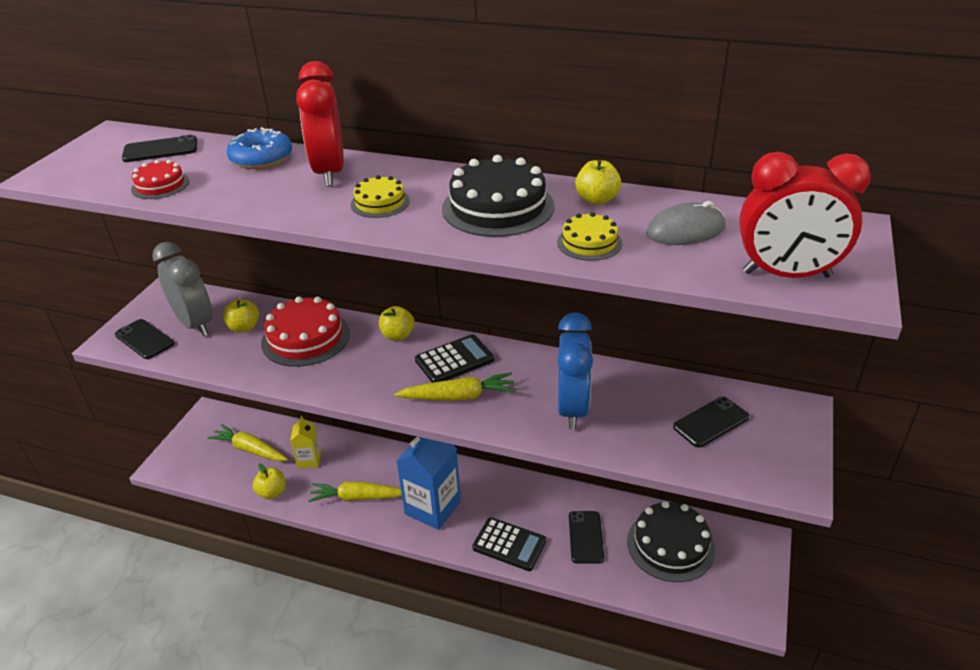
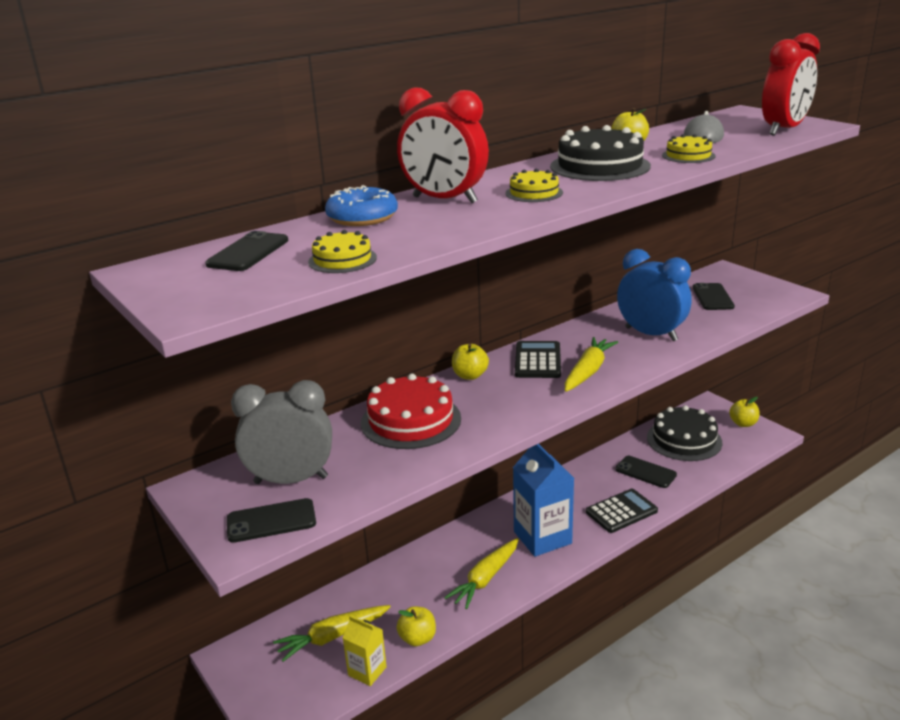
camera: 55 degrees left, 10 degrees down
red cake [131,160,189,199] -> yellow cake [308,230,377,273]
yellow apple [223,299,259,333] -> yellow apple moved to [729,397,760,427]
yellow carton [290,416,321,468] -> yellow carton moved to [343,616,387,686]

